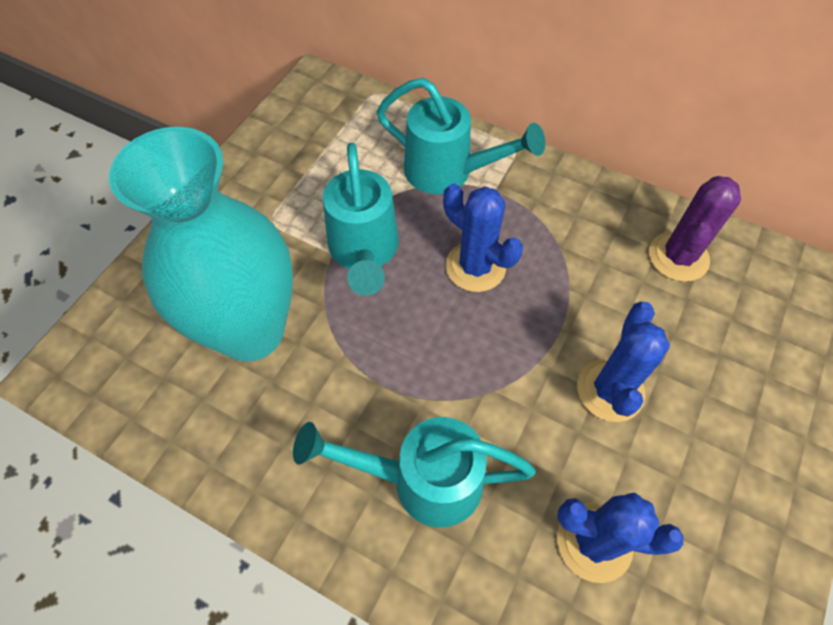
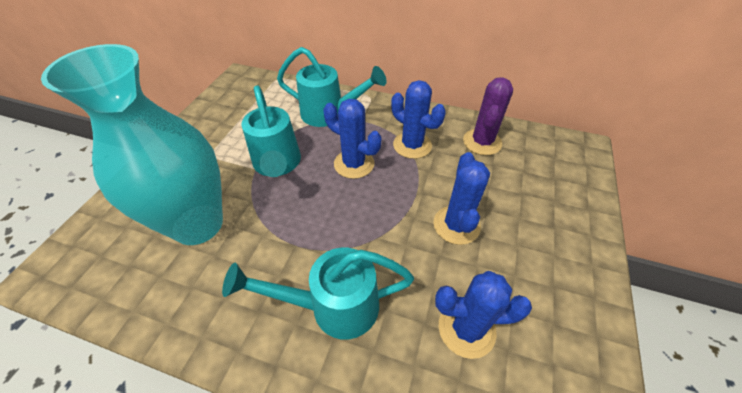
camera: 10 degrees left, 10 degrees down
none -> blue cactus [391,80,446,159]

